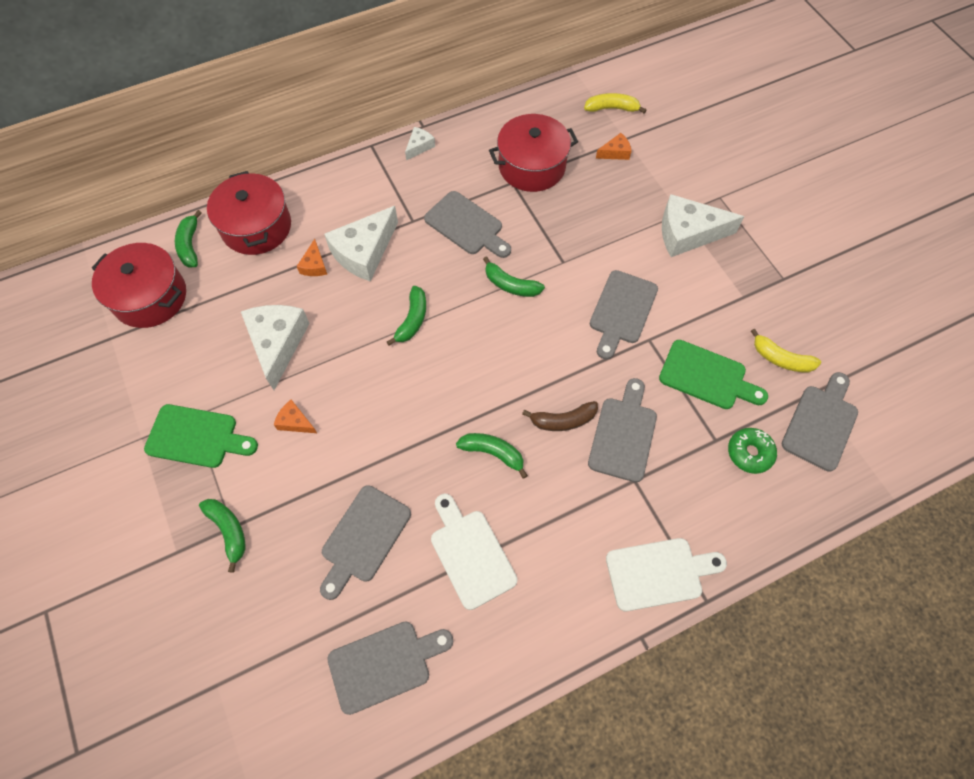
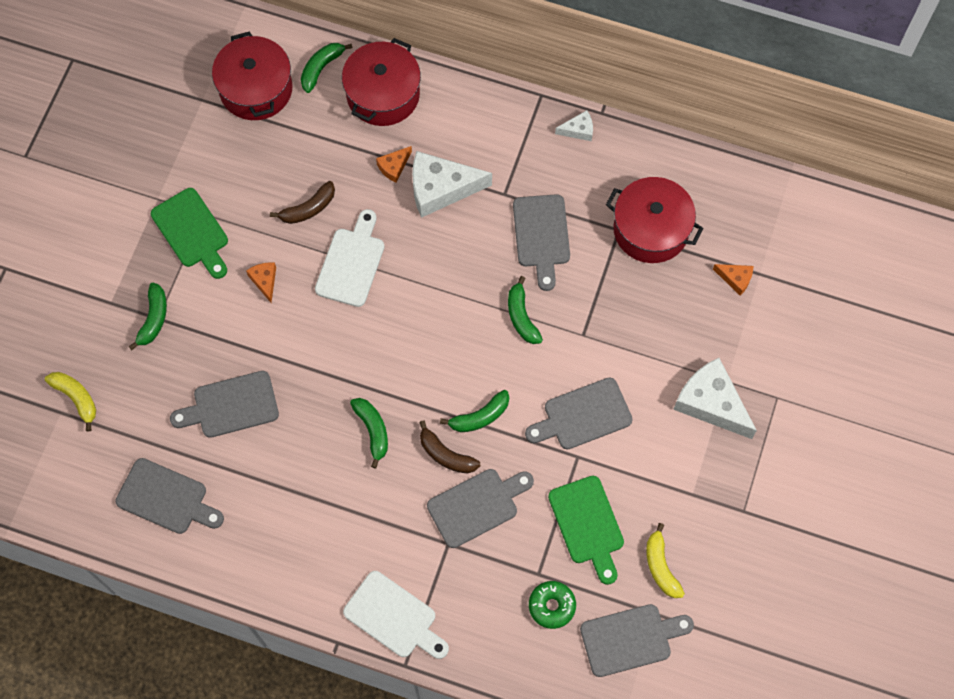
camera: 45 degrees right, 5 degrees up
white cheese [241,305,310,390] -> brown banana [270,181,335,224]
green banana [387,286,426,346] -> green banana moved to [440,390,509,432]
white cutting board [431,494,517,610] -> white cutting board moved to [315,209,384,307]
yellow banana [584,93,647,114] -> yellow banana moved to [45,372,96,431]

